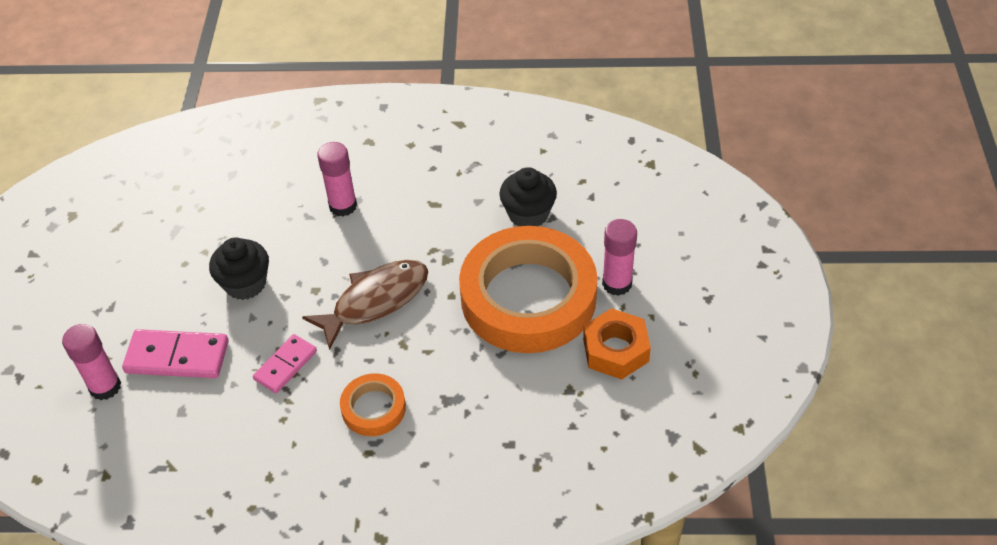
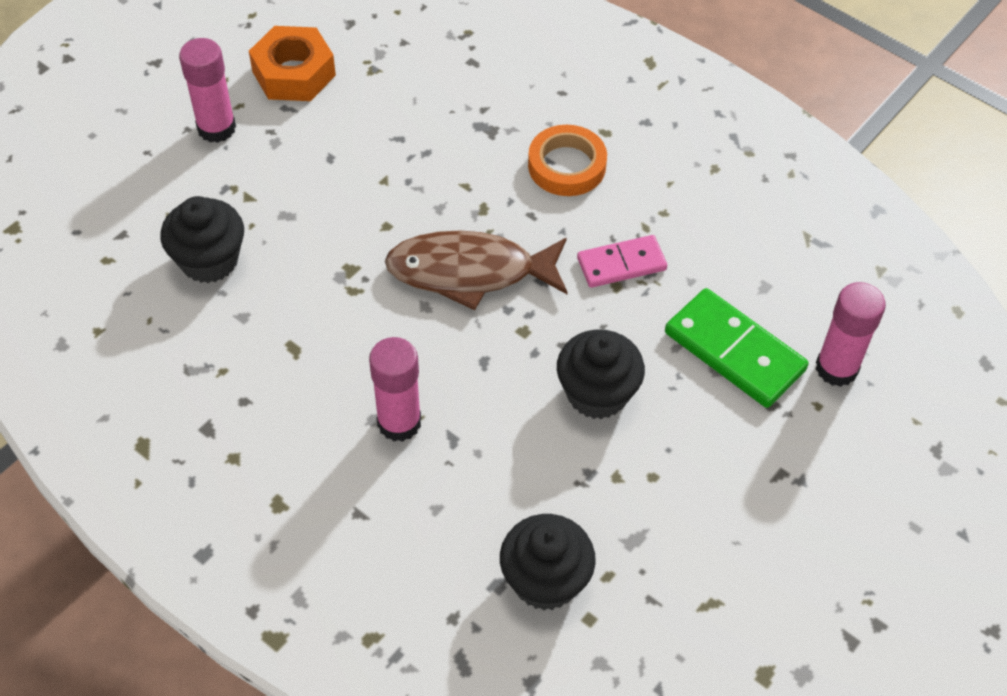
camera: 145 degrees left, 5 degrees up
pink domino [122,329,229,378] -> green domino [665,288,808,408]
orange tape [459,226,597,353] -> none
none -> black cupcake [500,514,596,610]

